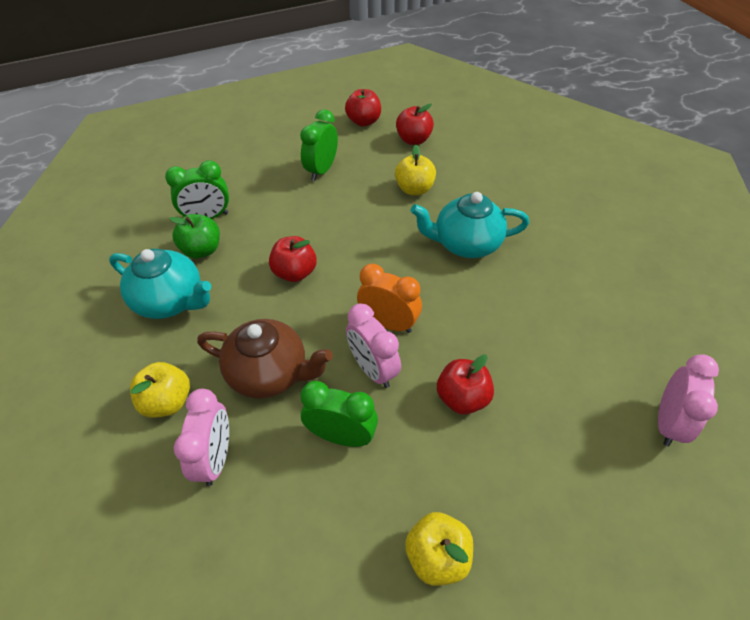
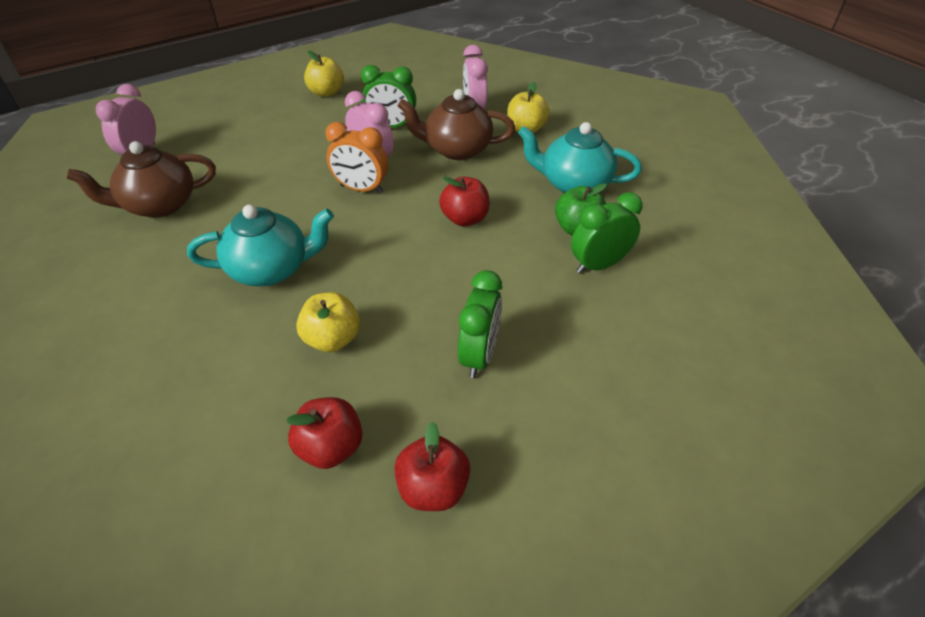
camera: 170 degrees right, 5 degrees down
red apple [437,355,494,415] -> none
none -> brown teapot [66,141,216,218]

